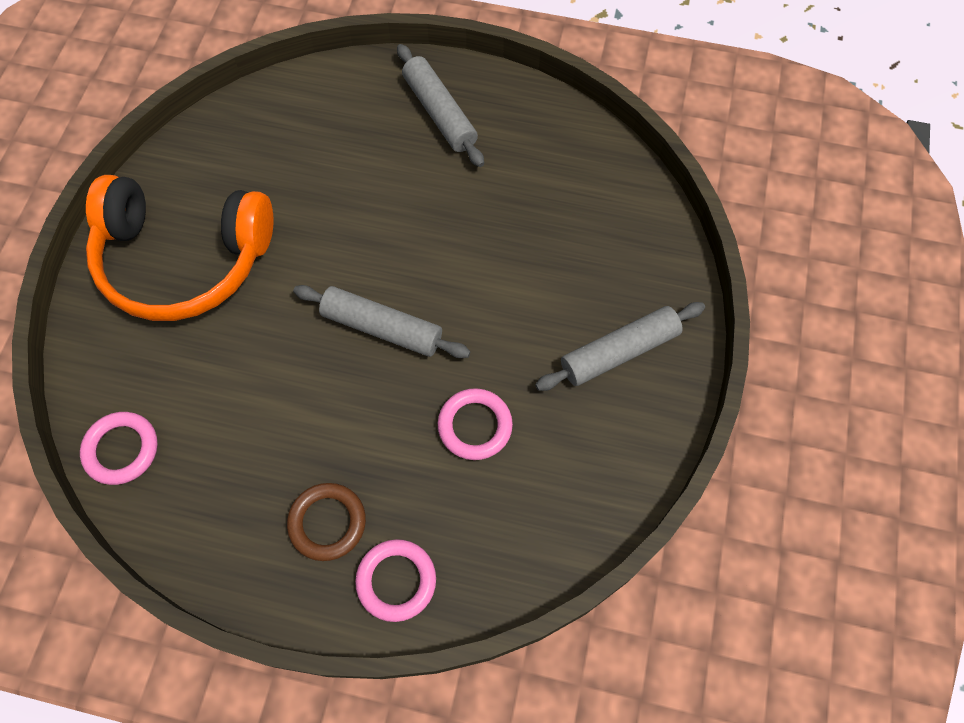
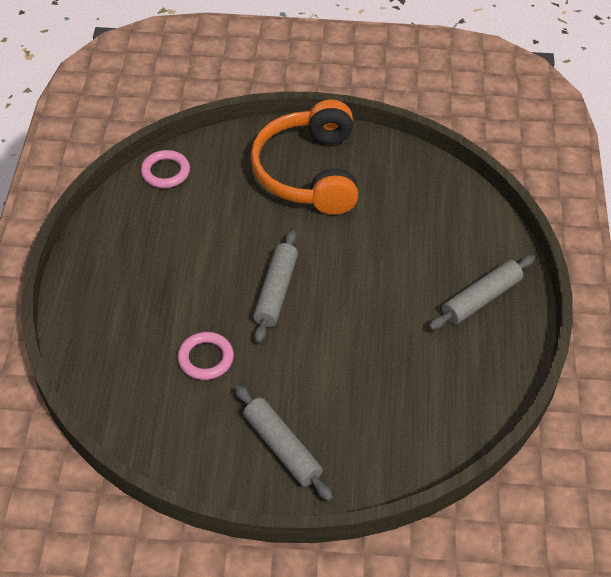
camera: 80 degrees right, 15 degrees down
brown ring [287,483,366,561] -> none
pink ring [355,539,436,622] -> none

